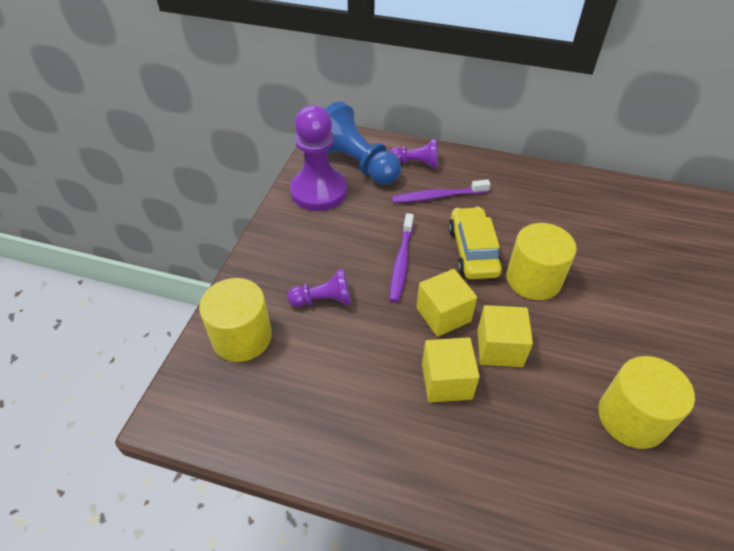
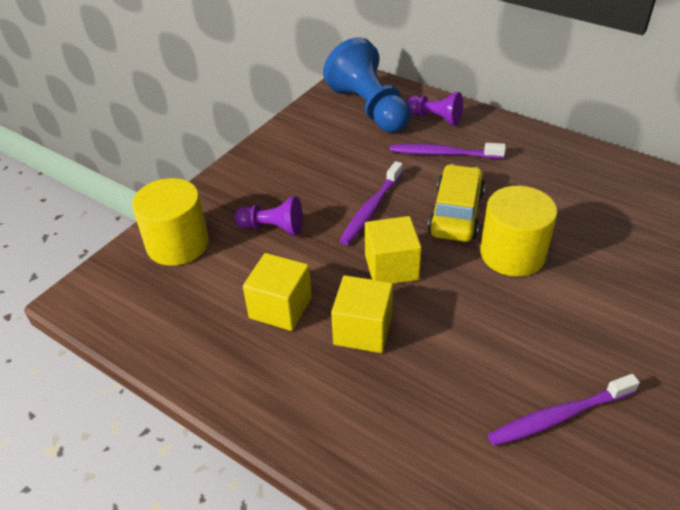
camera: 20 degrees right, 5 degrees down
purple pawn [290,105,347,211] -> none
yellow cube [477,305,533,367] -> yellow cube moved to [243,253,312,331]
yellow cylinder [598,356,695,449] -> purple toothbrush [488,374,640,446]

